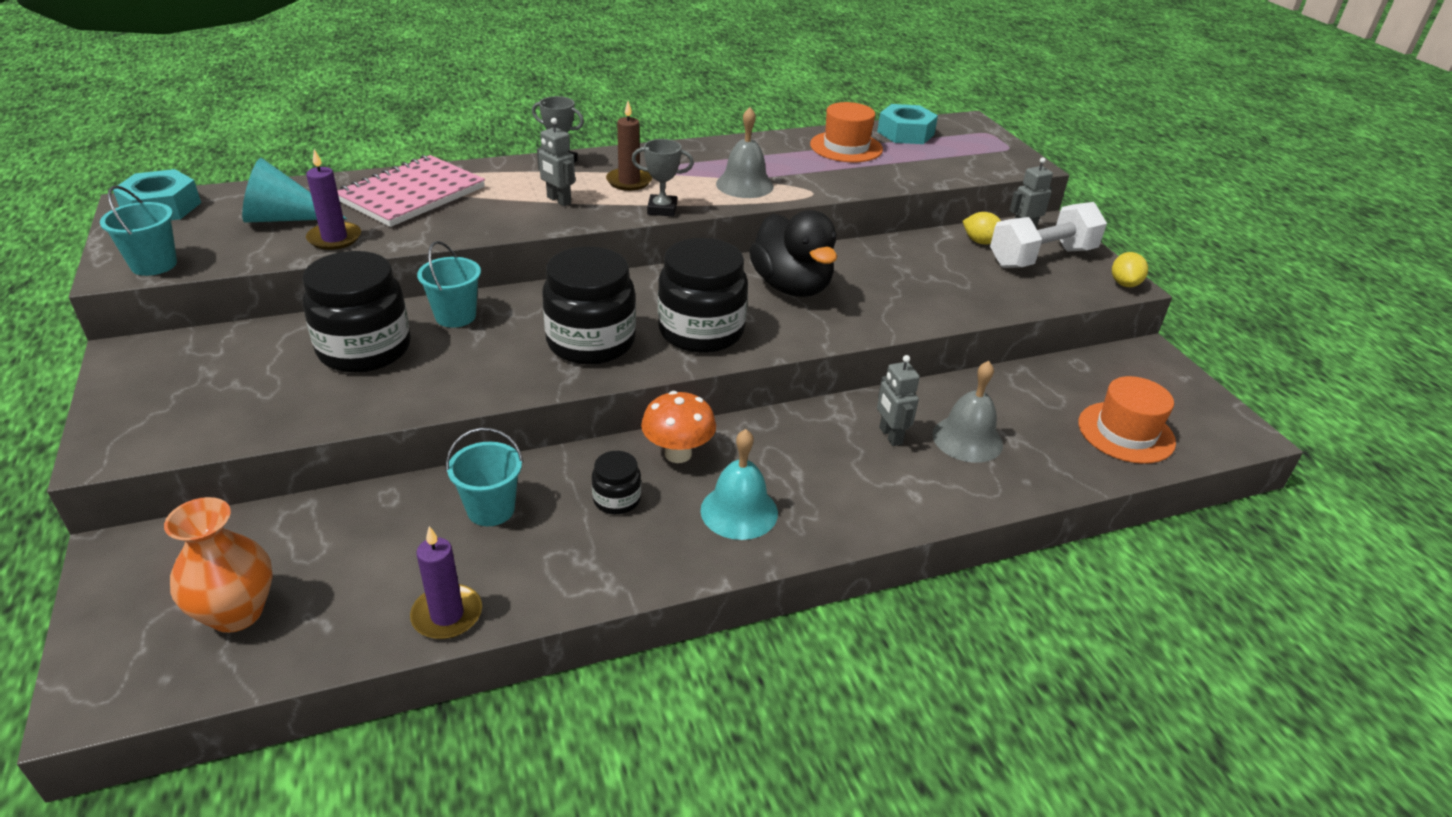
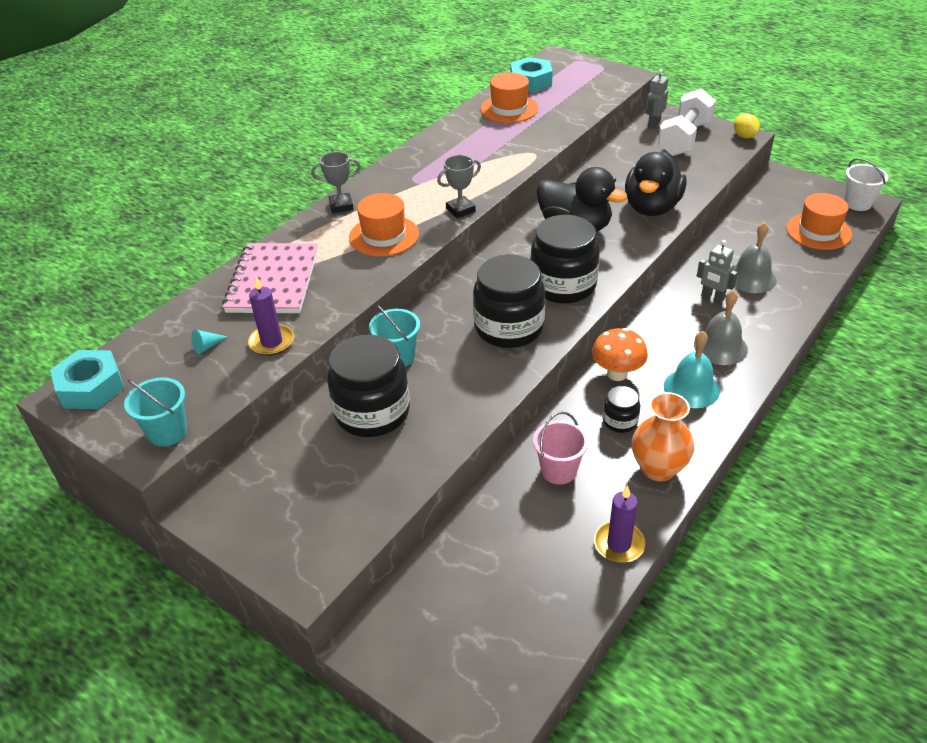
camera: 30 degrees left, 5 degrees up
orange vase [164,497,273,633] -> orange vase moved to [632,392,694,482]
turquoise cone [242,158,347,223] -> turquoise cone [191,329,228,354], size x0.42
turquoise bucket [446,428,523,526] -> pink bucket [533,411,589,485]
grey robot [537,118,575,206] -> orange hat [349,193,419,257]
brown candle [606,101,652,191] -> none
grey bell [716,107,774,198] -> grey bell moved to [694,290,748,365]
yellow lemon [963,212,1001,244] -> none
none -> black duck [625,152,687,216]
none -> white bucket [844,158,888,211]

